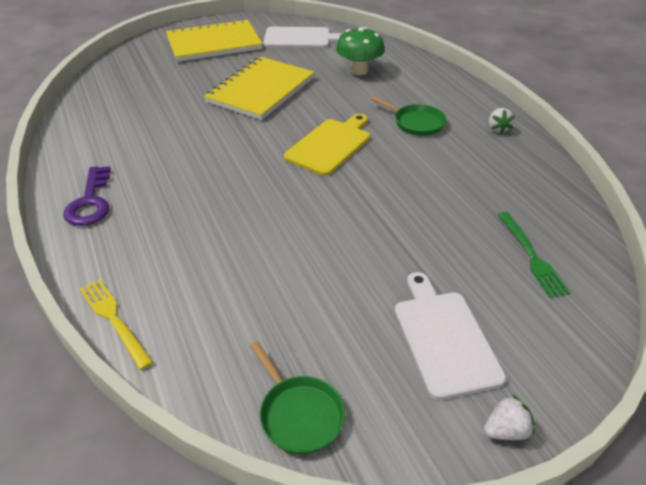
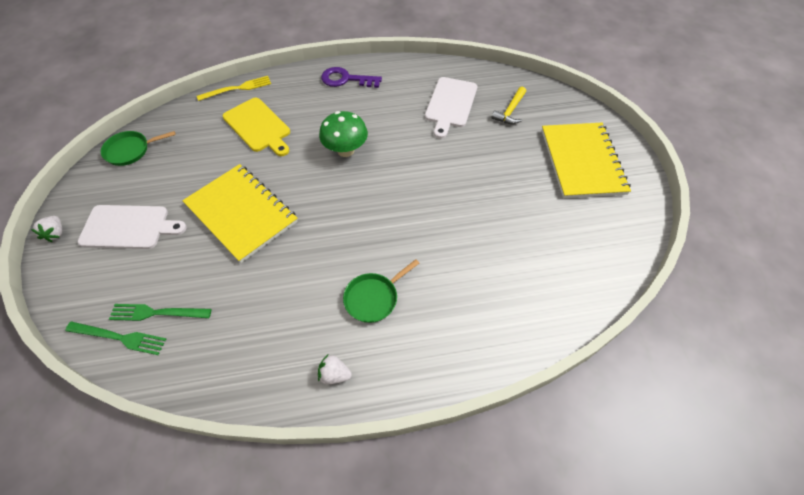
camera: 105 degrees right, 15 degrees up
yellow notebook [204,57,315,120] -> yellow notebook moved to [182,164,298,263]
white cutting board [263,27,343,48] -> white cutting board moved to [425,77,477,139]
yellow cutting board [284,114,370,176] -> yellow cutting board moved to [223,98,290,156]
green mushroom [336,27,385,75] -> green mushroom moved to [319,111,368,157]
none -> green fork [65,321,166,355]
none -> yellow hammer [491,87,526,124]

